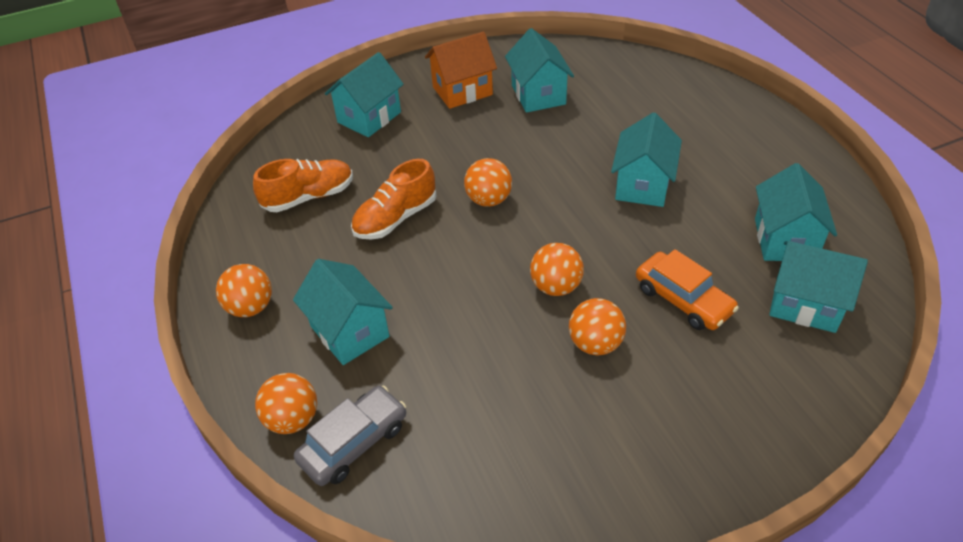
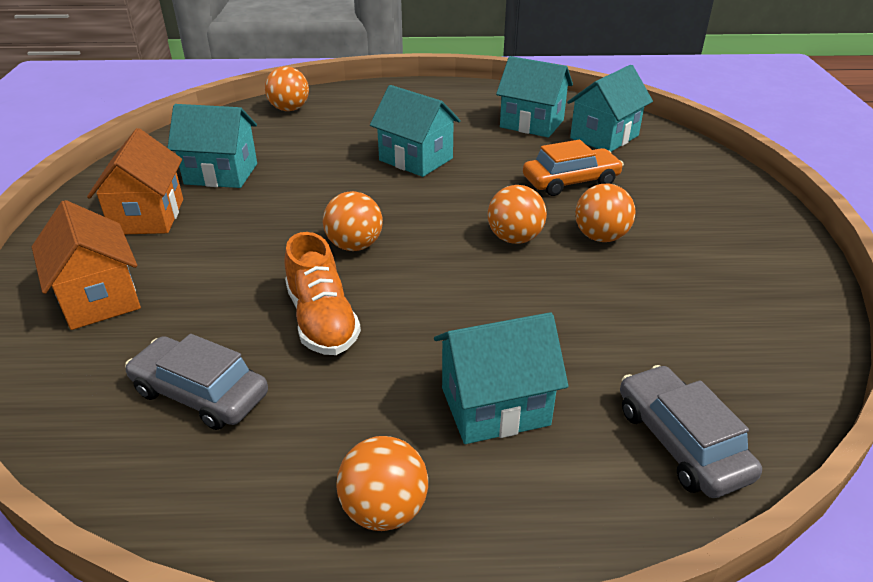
camera: 70 degrees left, 10 degrees down
orange shoe [253,159,353,212] -> grey car [125,334,268,430]
orange ball [255,373,317,434] -> orange ball moved to [265,66,309,111]
turquoise house [325,52,404,137] -> orange house [32,200,141,330]

